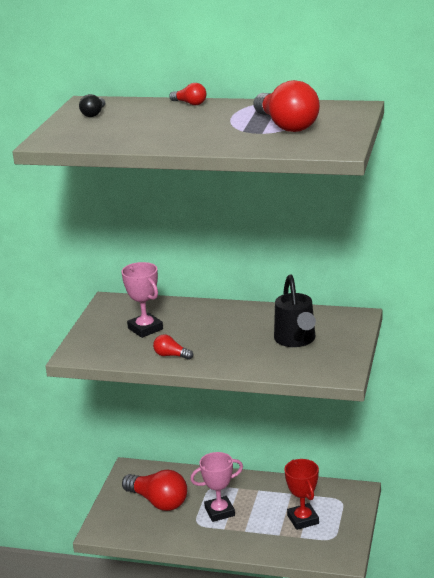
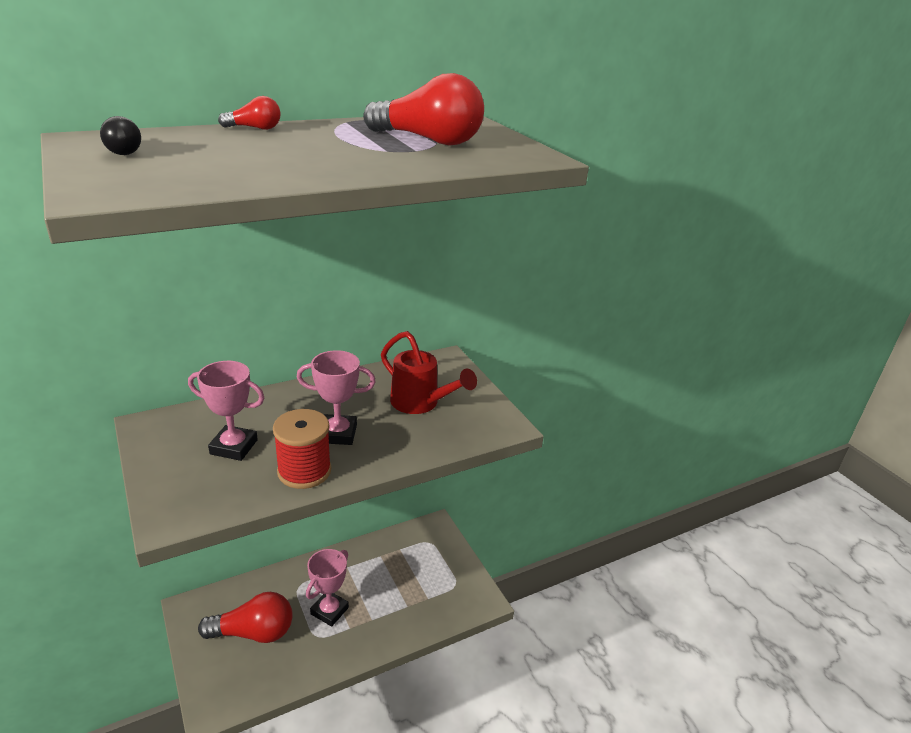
camera: 45 degrees left, 5 degrees up
red light bulb [153,334,193,360] -> red spool [273,409,331,489]
black watering can [274,275,316,347] -> red watering can [381,331,477,414]
red trophy [284,459,319,530] -> none
none -> pink trophy [296,350,376,445]

